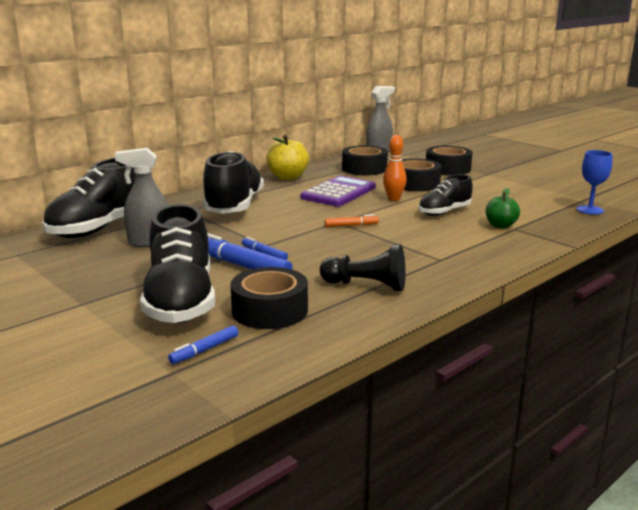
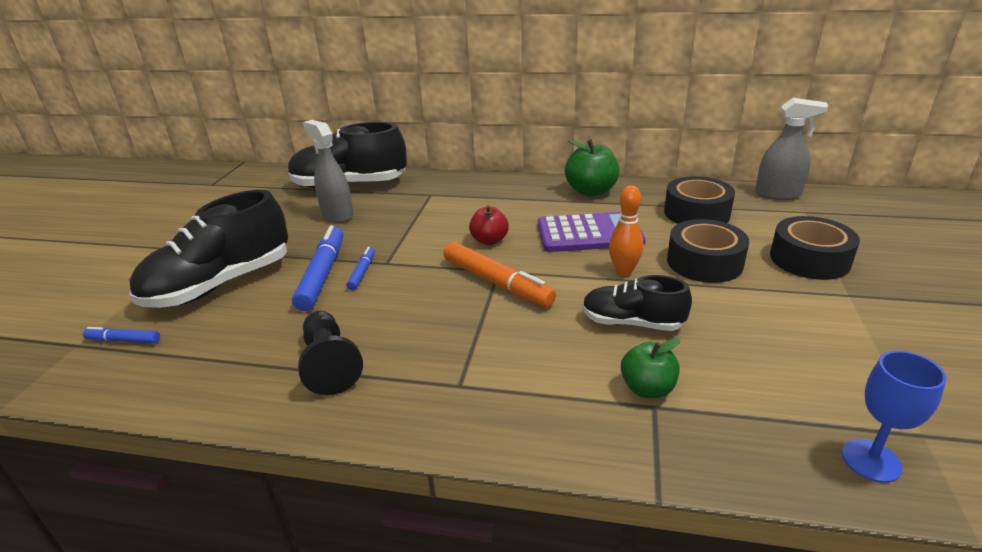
camera: 55 degrees right, 10 degrees up
black shoe [203,151,264,214] -> none
black tape [230,267,308,329] -> none
yellow apple [266,135,309,180] -> green apple [565,139,619,196]
orange marker [325,214,379,227] -> orange marker [444,242,556,307], size x1.94
none -> red apple [469,205,509,245]

